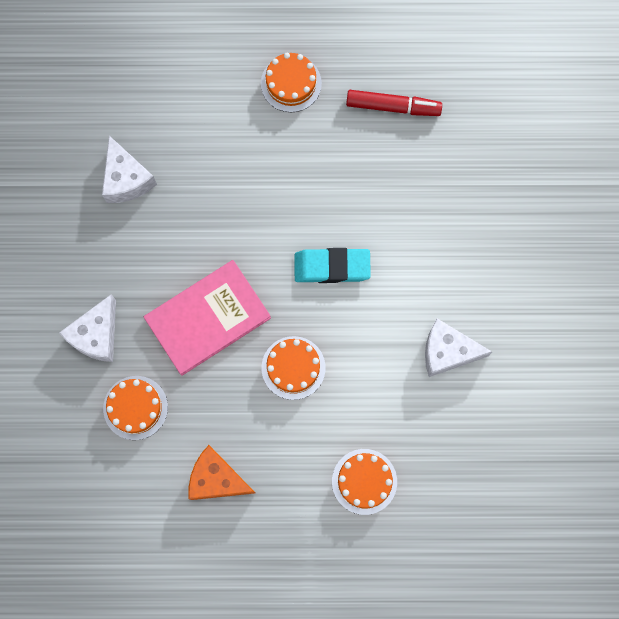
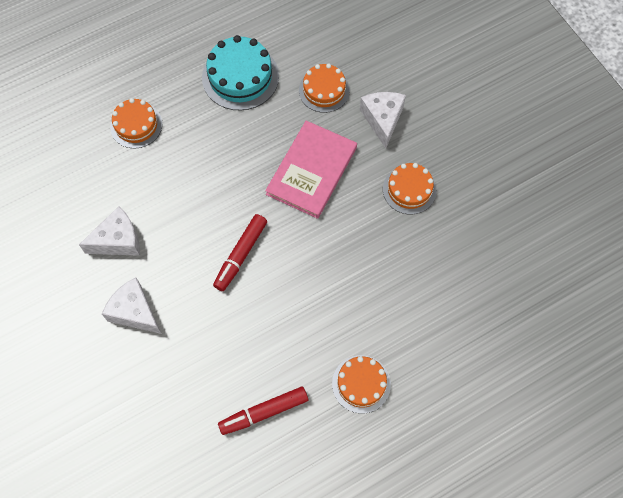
camera: 150 degrees right, 10 degrees down
white cheese [102,136,157,203] -> white cheese moved to [102,277,161,334]
orange cheese [188,445,255,500] -> turquoise cake [202,35,279,111]
orange cake [262,336,326,400] -> orange cake moved to [383,163,436,215]
turquoise eraser [294,248,371,283] -> red marker [213,214,267,291]

